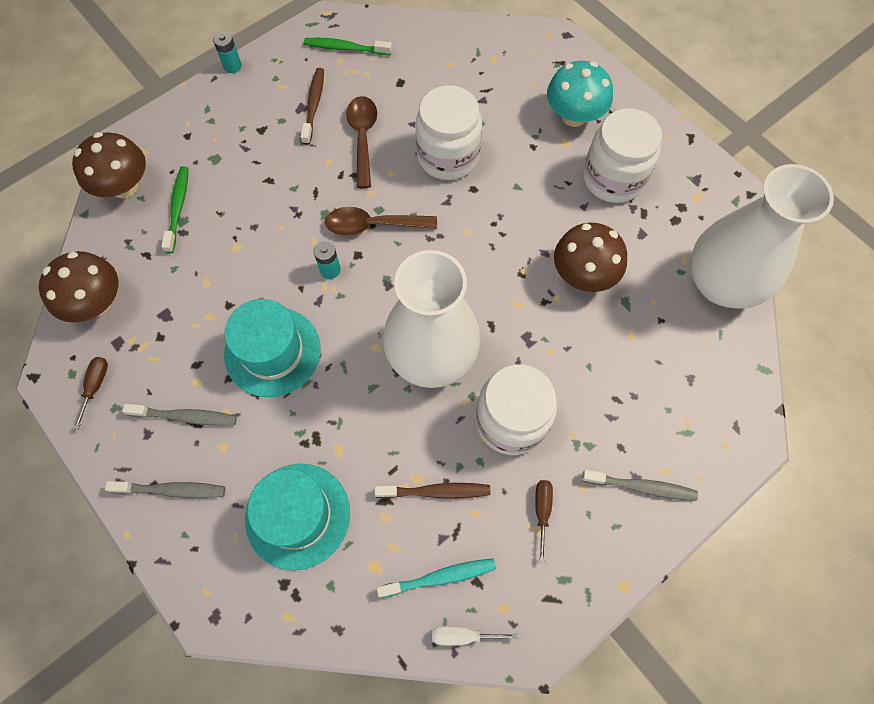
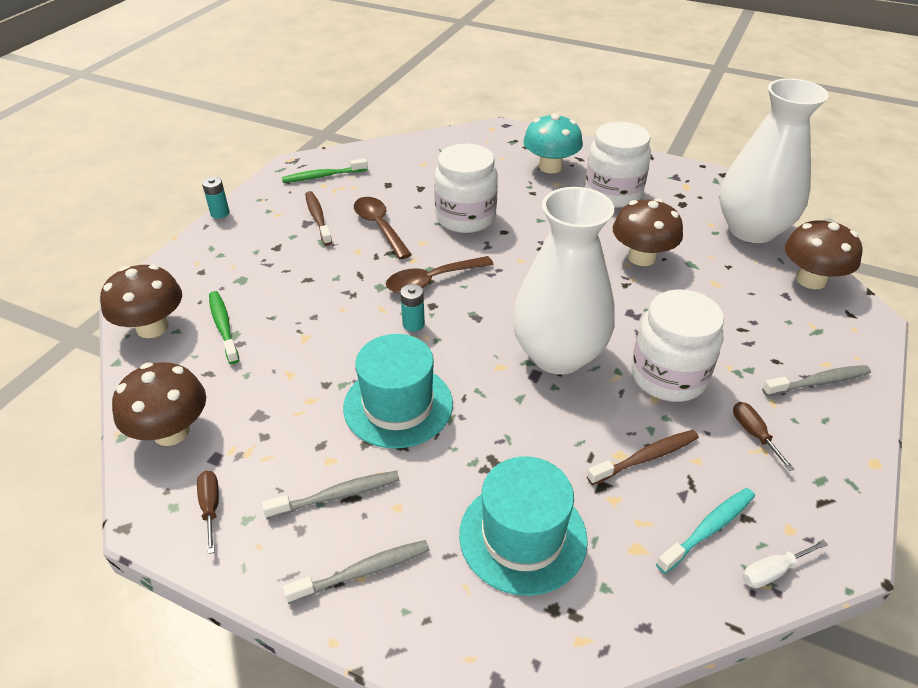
camera: 25 degrees left, 25 degrees down
none -> brown mushroom [785,218,863,289]

